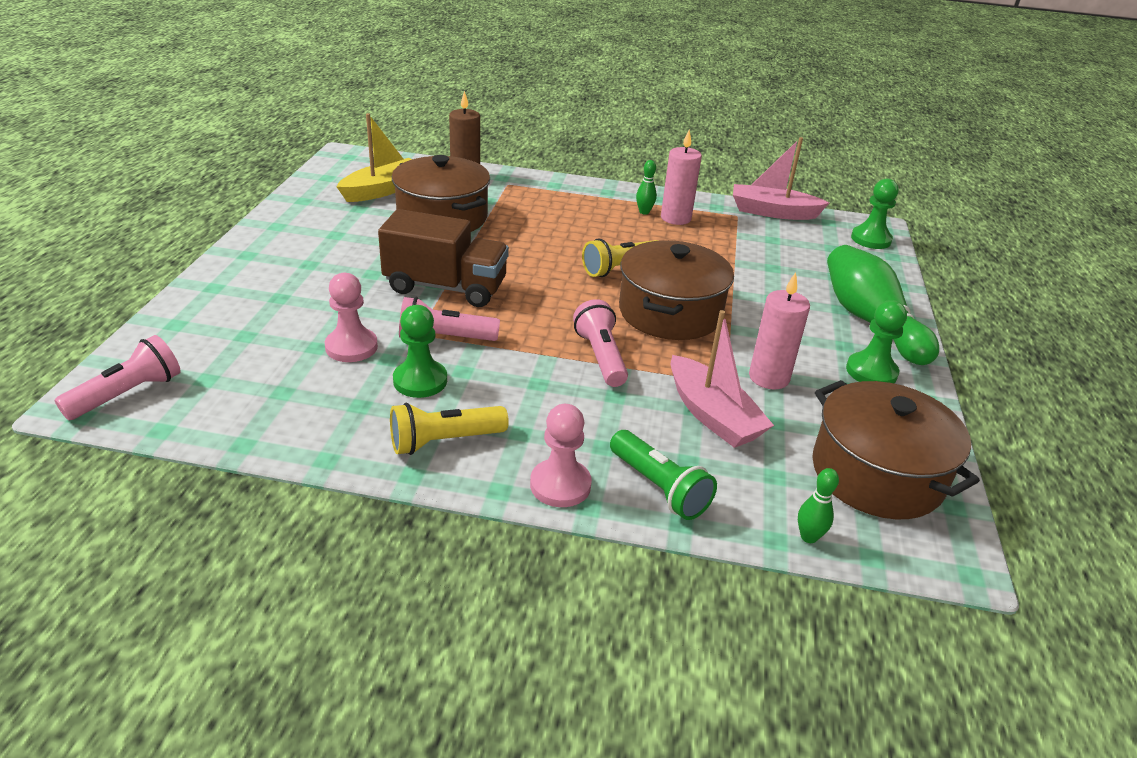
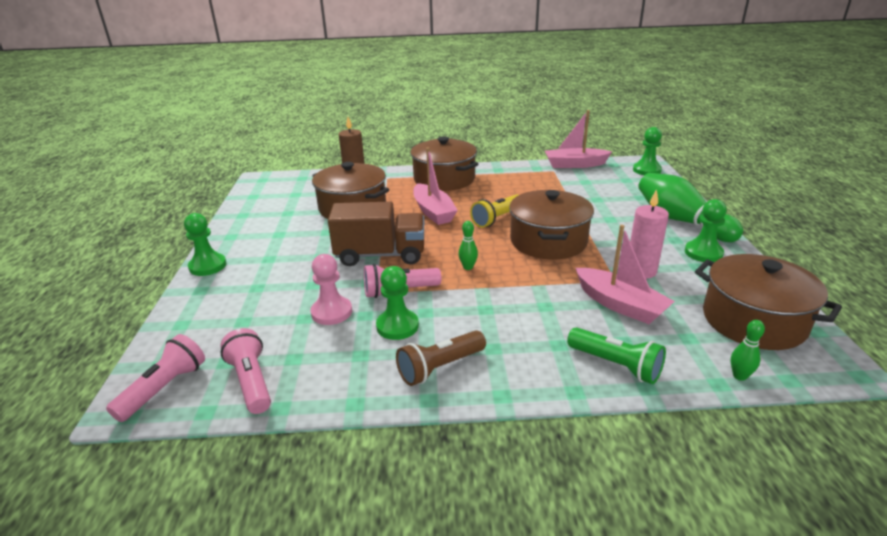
camera: 10 degrees left, 5 degrees down
yellow boat [337,113,412,202] -> none
yellow flashlight [390,403,509,455] -> brown flashlight [396,330,486,386]
pink pawn [530,404,592,507] -> none
pink flashlight [573,299,628,387] -> pink flashlight moved to [220,328,271,414]
green bowling pin [636,160,657,215] -> green bowling pin moved to [459,221,478,270]
pink candle [661,130,702,225] -> none
none -> green pawn [184,213,227,276]
none -> brown pot [411,136,478,191]
none -> pink boat [413,147,458,225]

